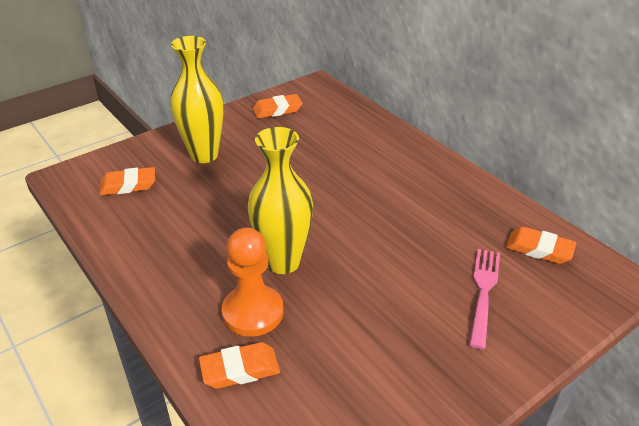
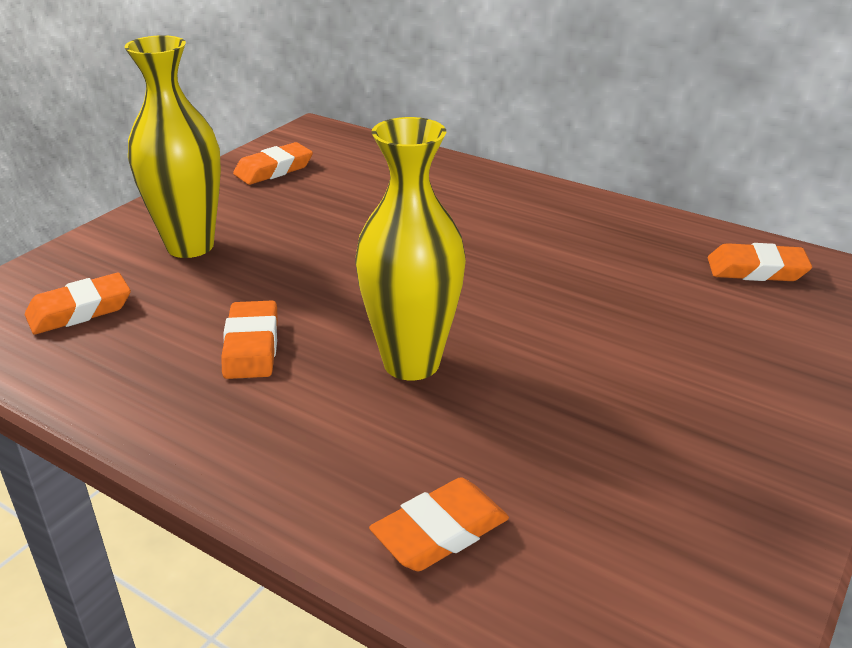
camera: 20 degrees left, 5 degrees down
orange pawn [222,228,284,337] -> none
pink fork [469,249,500,349] -> none
none -> orange eraser [221,300,278,379]

